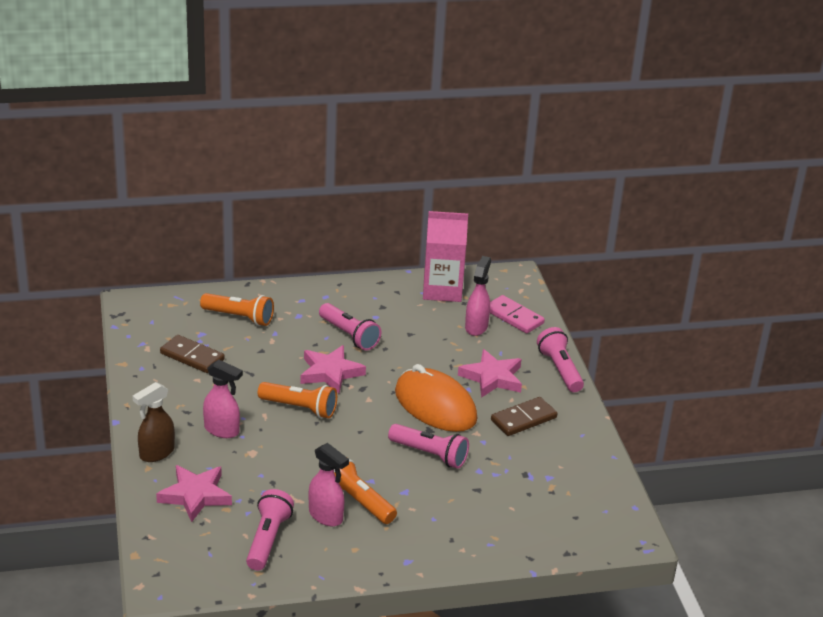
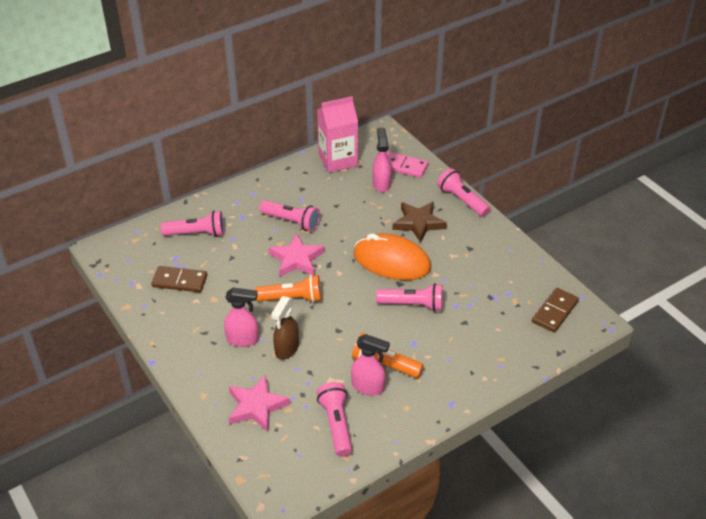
camera: 20 degrees left, 10 degrees up
brown spray bottle [132,382,175,462] -> brown spray bottle moved to [271,296,299,360]
orange flashlight [200,293,274,326] -> pink flashlight [161,211,224,237]
pink star [458,349,522,398] -> brown star [392,202,447,243]
brown domino [491,397,557,436] -> brown domino moved to [532,288,579,333]

